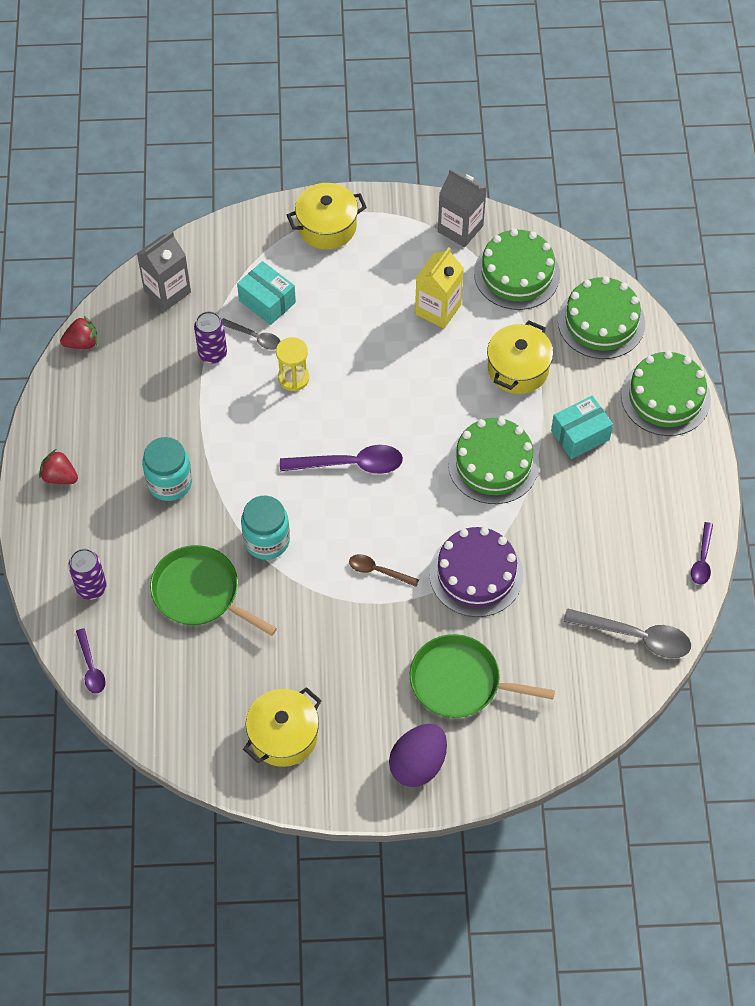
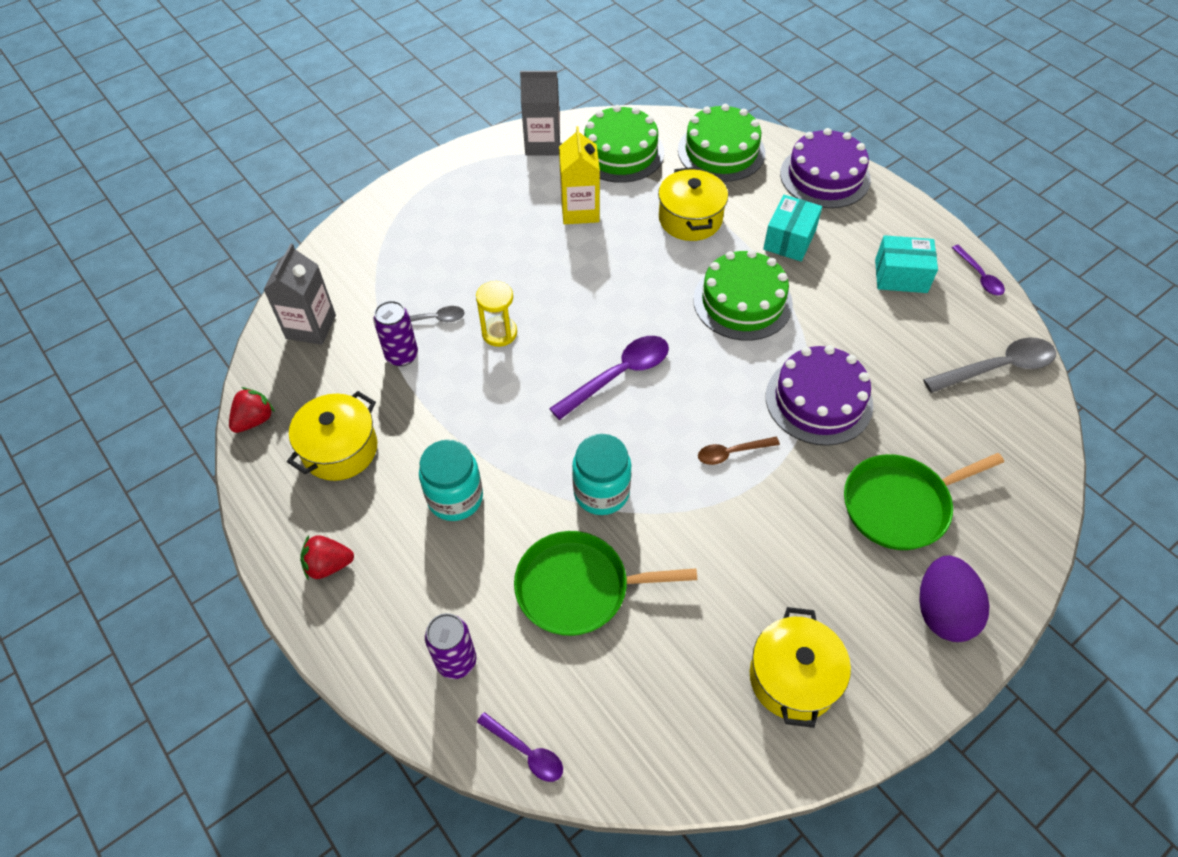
camera: 35 degrees left, 5 degrees down
turquoise box [237,261,296,325] -> turquoise box moved to [875,235,938,293]
yellow pot [287,183,367,250] -> yellow pot moved to [287,391,377,481]
green cake [621,351,711,436] -> purple cake [780,128,871,208]

